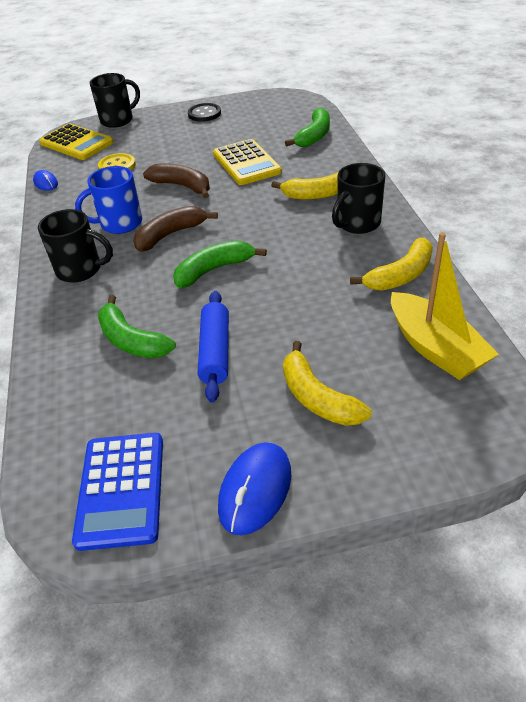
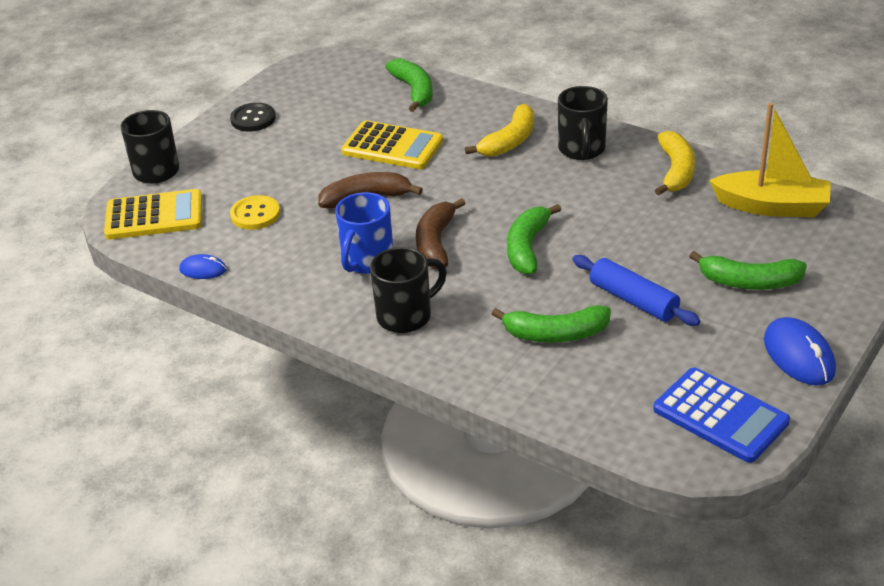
camera: 45 degrees left, 5 degrees down
yellow banana [283,341,372,426] -> green banana [689,251,807,290]

